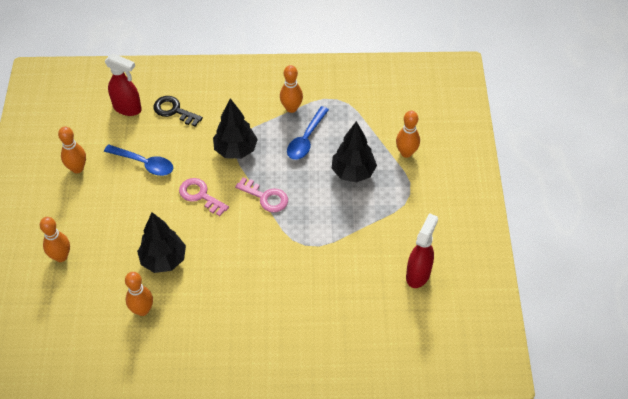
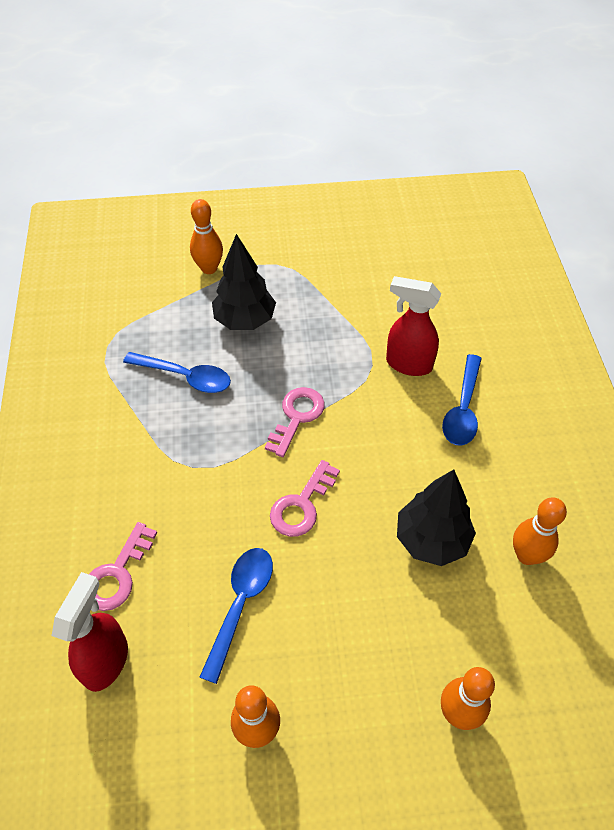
camera: 95 degrees left, 0 degrees up
black key [154,96,203,127] -> pink key [89,522,157,611]
black tree [213,98,258,159] -> none
orange bowling pin [280,65,303,113] -> none
red spray bottle [406,213,438,288] -> red spray bottle moved to [386,276,441,376]
none -> blue spoon [442,354,482,446]

